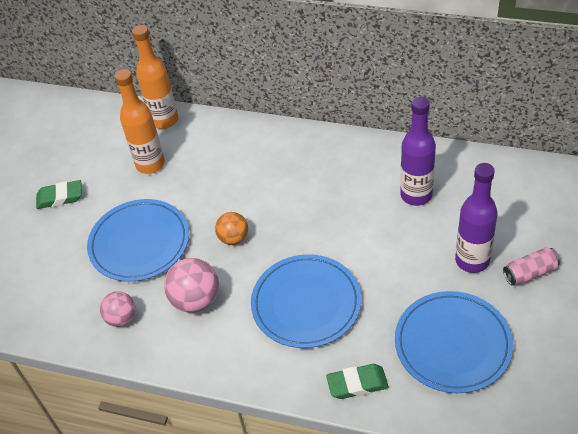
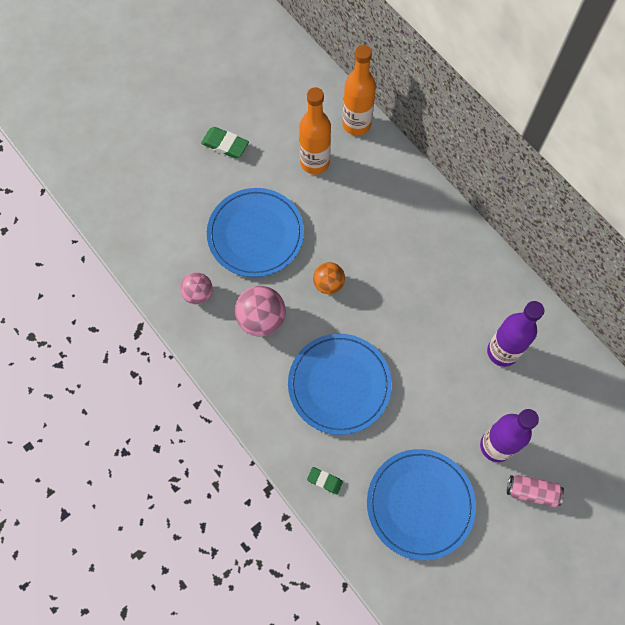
camera: 30 degrees right, 20 degrees up
green eraser [326,364,389,399] -> green eraser [307,467,343,494], size x0.64

